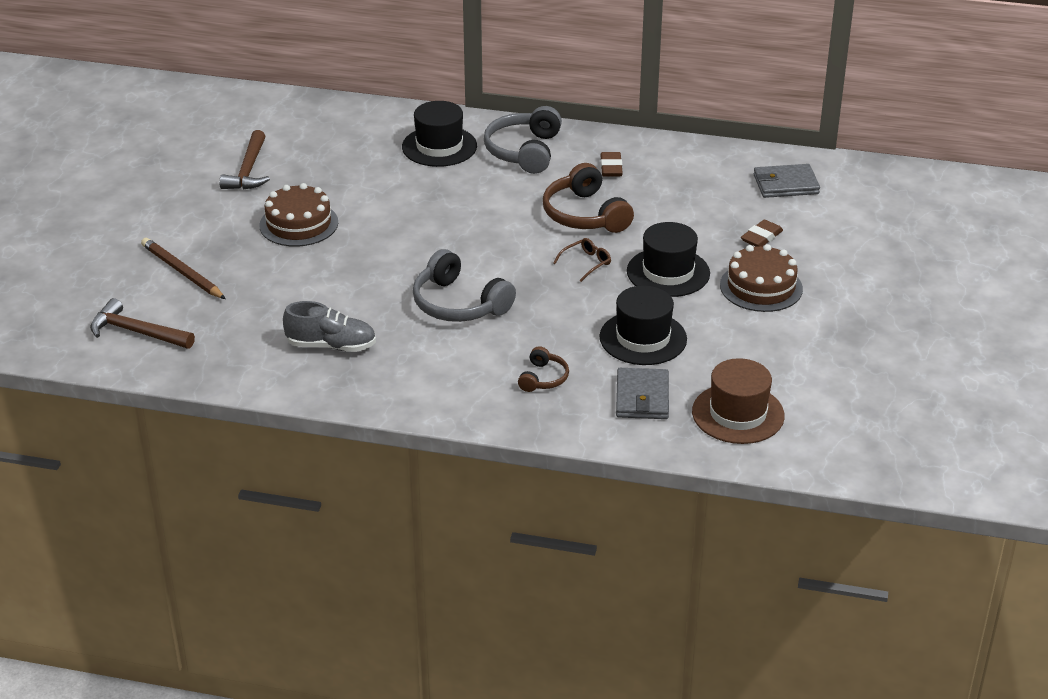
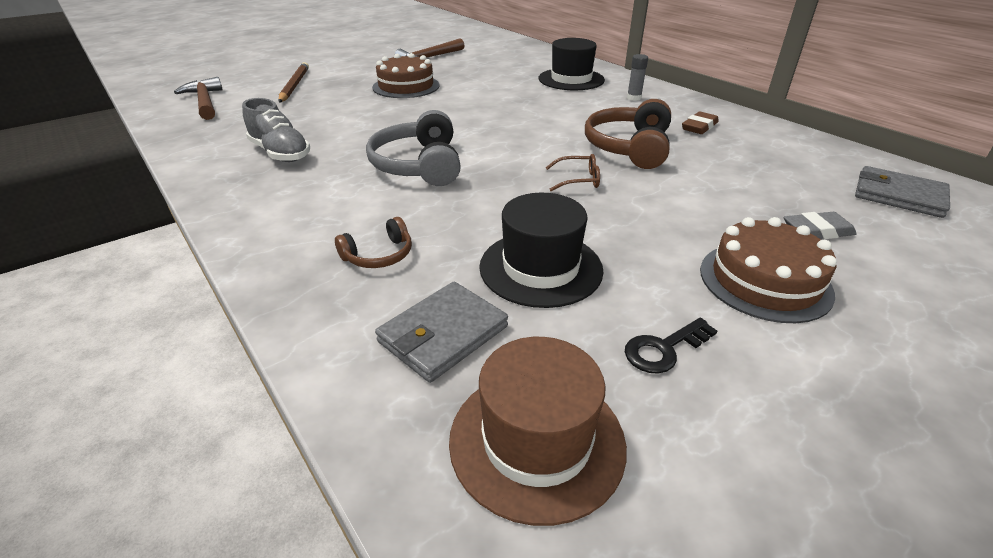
camera: 40 degrees right, 0 degrees up
grey headphones [484,106,562,174] -> grey glue stick [627,54,648,101]
black hat [627,222,710,297] -> none
brown eraser [741,220,783,247] -> grey eraser [783,212,857,239]
none -> black key [625,318,717,374]

